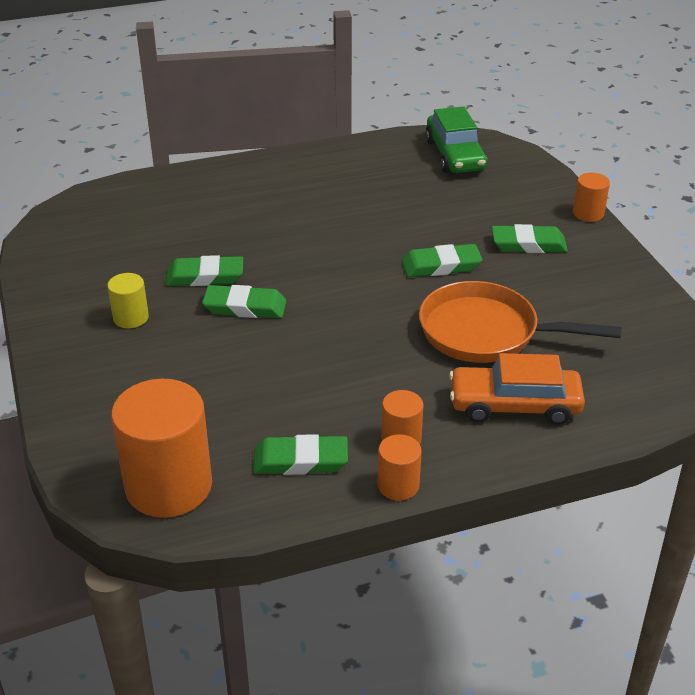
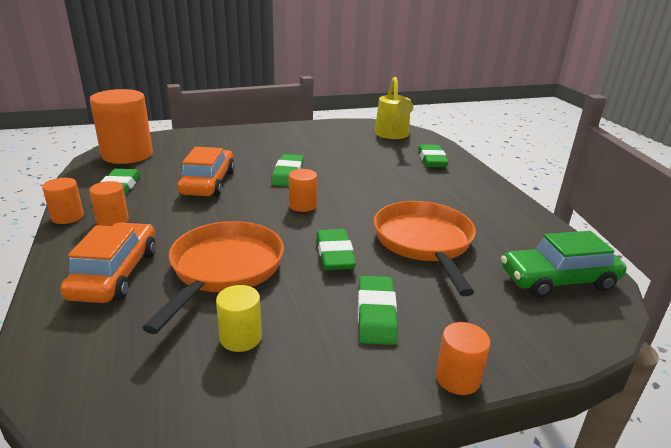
camera: 90 degrees right, 10 degrees down
yellow cylinder [107,273,149,329] -> yellow cylinder moved to [216,285,262,352]
green eraser [165,255,243,286] -> green eraser moved to [418,144,449,167]
none -> orange car [178,147,235,197]
none -> orange cylinder [289,169,317,212]
none -> orange pan [374,201,476,296]
none -> yellow watering can [375,77,413,139]

